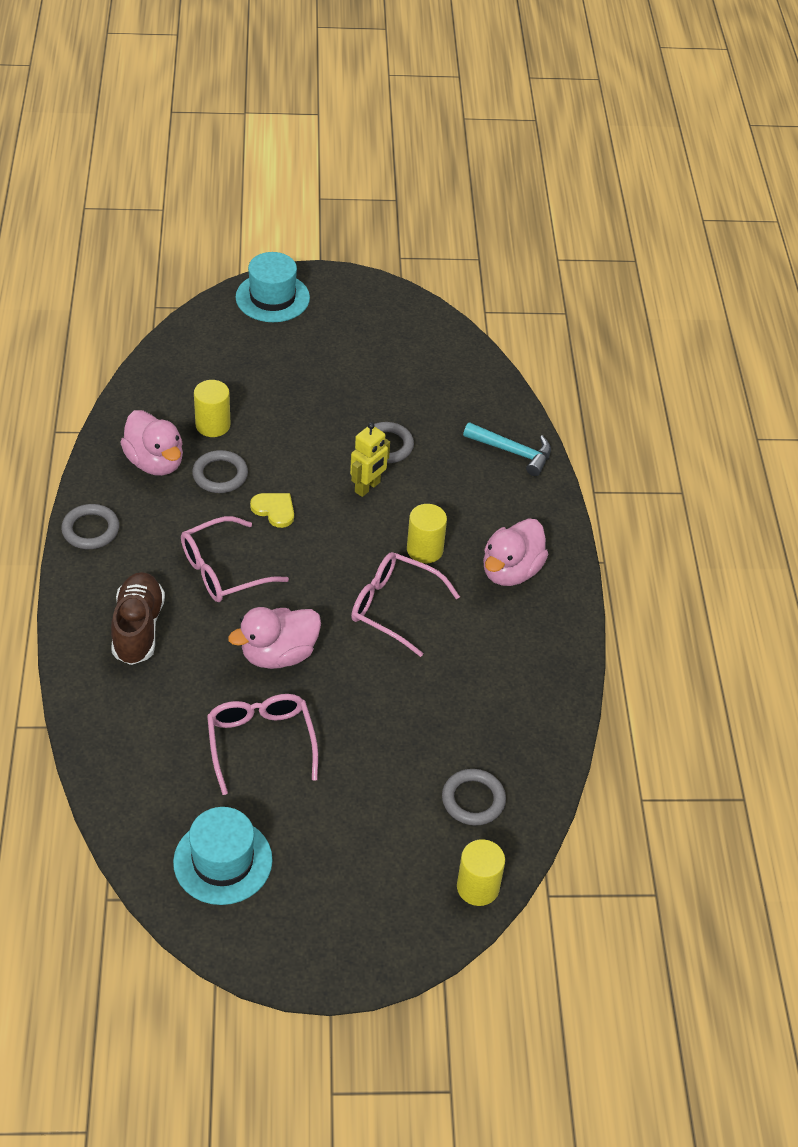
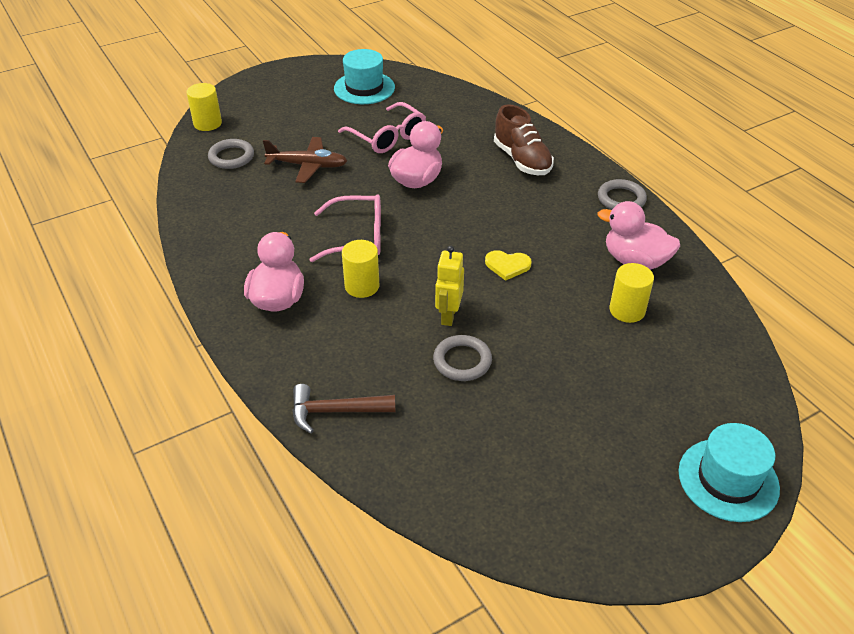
camera: 155 degrees right, 5 degrees down
pink glasses [181,516,289,602] -> none
grey ring [192,450,248,493] -> none
turquoise hammer [463,422,551,476] -> brown hammer [292,384,395,434]
none -> brown plane [263,137,347,183]

